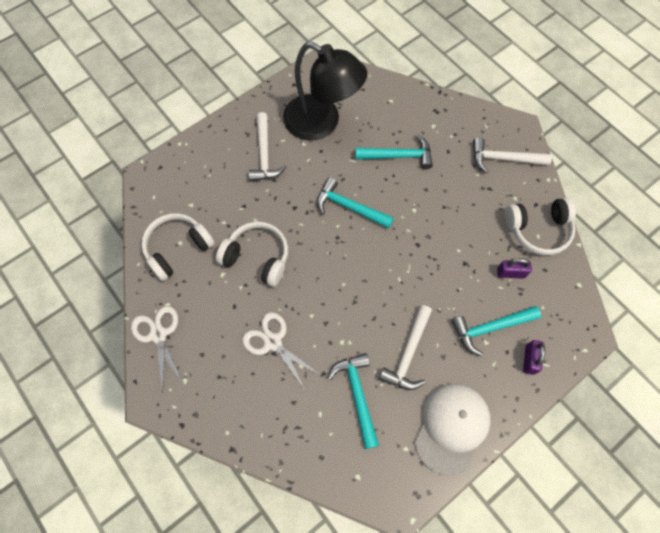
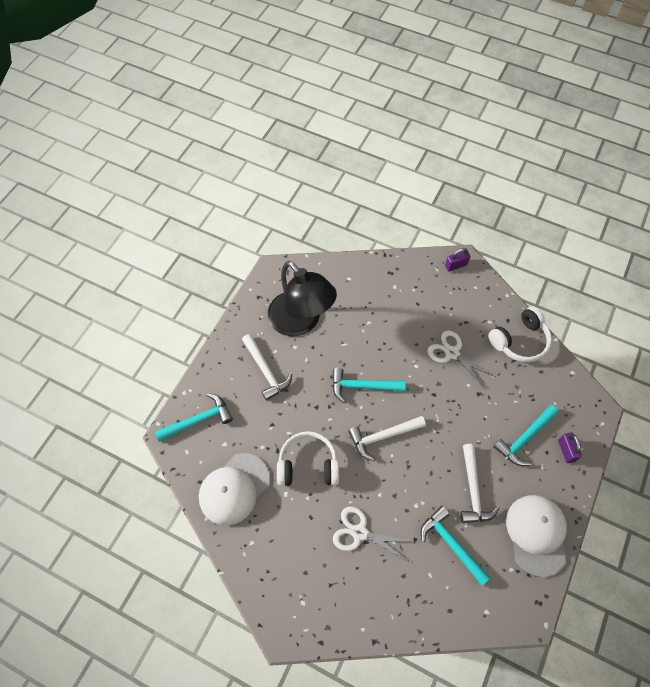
camera: 25 degrees left, 5 degrees down
white scissors [131,306,184,393] -> white scissors moved to [427,330,495,388]
white headphones [141,213,215,281] -> white cap [199,453,270,526]
black lamp [283,42,367,141] -> black lamp turned 45 degrees clockwise [268,261,337,336]
turquoise hammer [355,135,433,169] -> turquoise hammer moved to [155,393,233,442]
white hammer [473,137,552,173] -> white hammer moved to [348,416,426,461]
purple padlock [497,258,532,279] -> purple padlock moved to [445,248,470,272]

